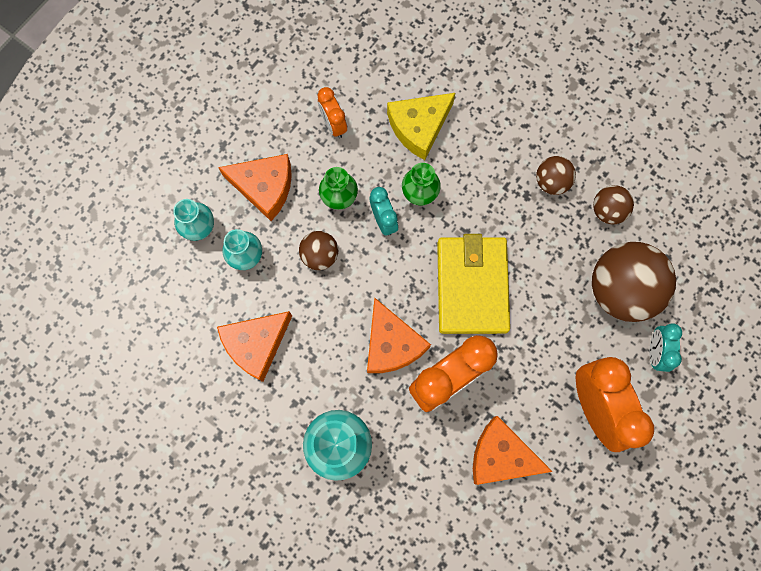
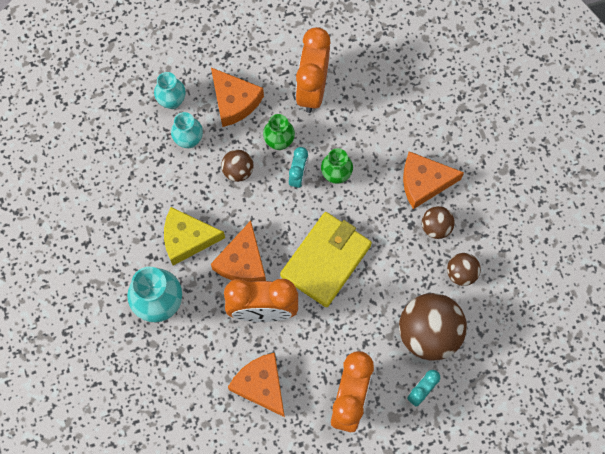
camera: 35 degrees right, 5 degrees down
orange cheese [217,311,292,382] -> orange cheese moved to [403,151,464,209]
orange clock [318,87,347,138] -> orange clock [296,27,331,113], size x1.93
yellow cheese [387,93,455,160] -> yellow cheese moved to [164,207,225,266]

